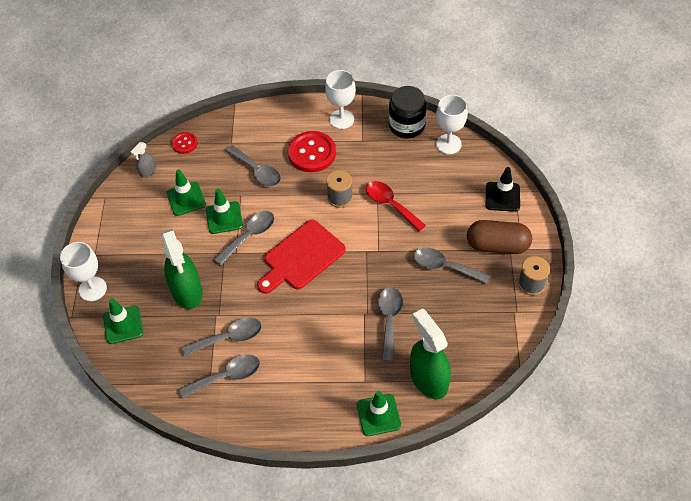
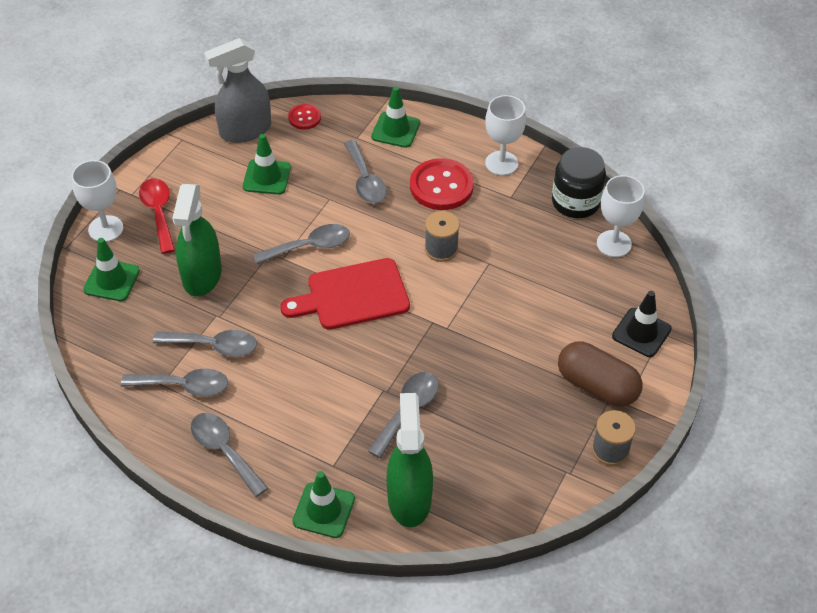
camera: 25 degrees right, 5 degrees down
grey spray bottle [131,142,156,178] -> grey spray bottle [204,38,271,143], size x2.14
green traffic cone [206,189,243,234] -> green traffic cone moved to [371,87,420,148]
red spoon [366,181,426,231] -> red spoon moved to [139,178,175,254]
grey spoon [413,247,490,284] -> grey spoon moved to [191,413,268,497]

